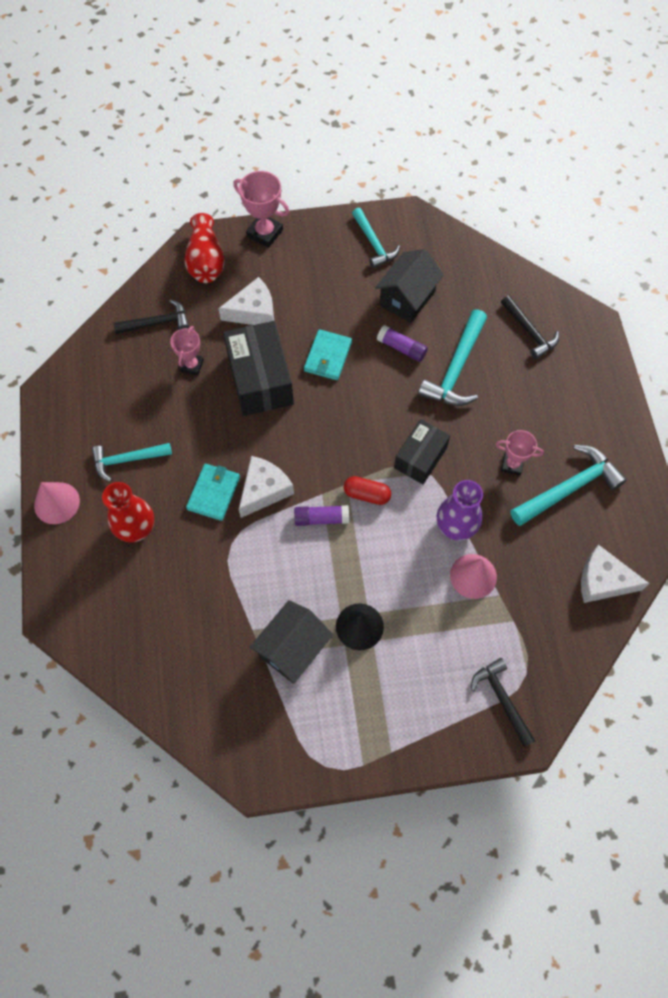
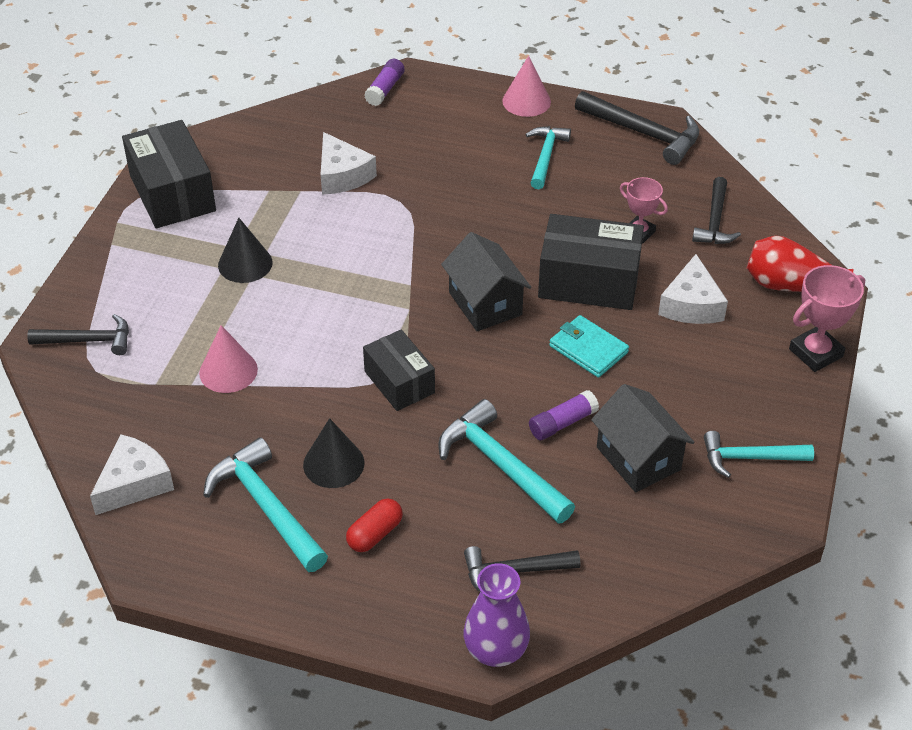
camera: 115 degrees right, 20 degrees down
red vase [102,482,154,542] -> none
turquoise wallet [186,464,240,521] -> none
white cheese [239,456,294,518] -> white cheese moved to [321,132,377,195]
black house [250,600,333,683] -> black house moved to [441,232,531,331]
purple glue stick [294,505,349,526] -> purple glue stick moved to [364,59,405,106]
red capsule [344,476,391,505] -> red capsule moved to [346,499,403,552]
purple vase [437,480,483,541] -> purple vase moved to [464,563,530,667]
pink trophy [496,430,544,476] -> black cone [303,418,364,488]
turquoise hammer [510,445,627,526] -> turquoise hammer turned 150 degrees clockwise [203,437,328,572]
none -> black box [122,120,216,228]
none -> black hammer [575,91,699,165]

